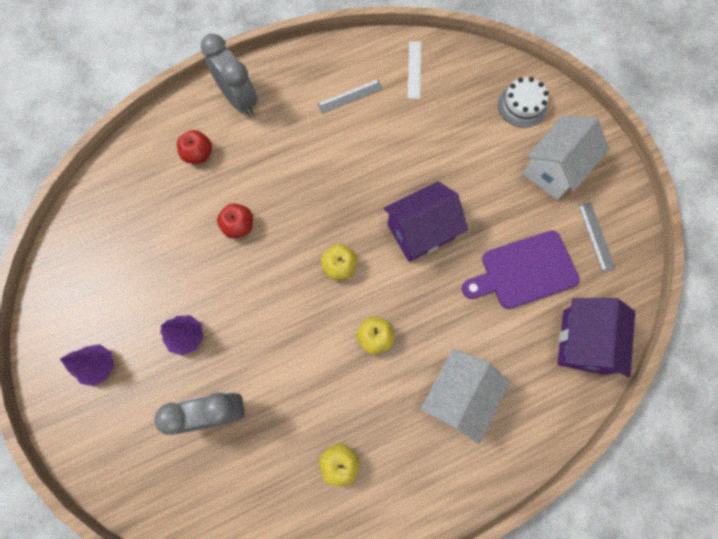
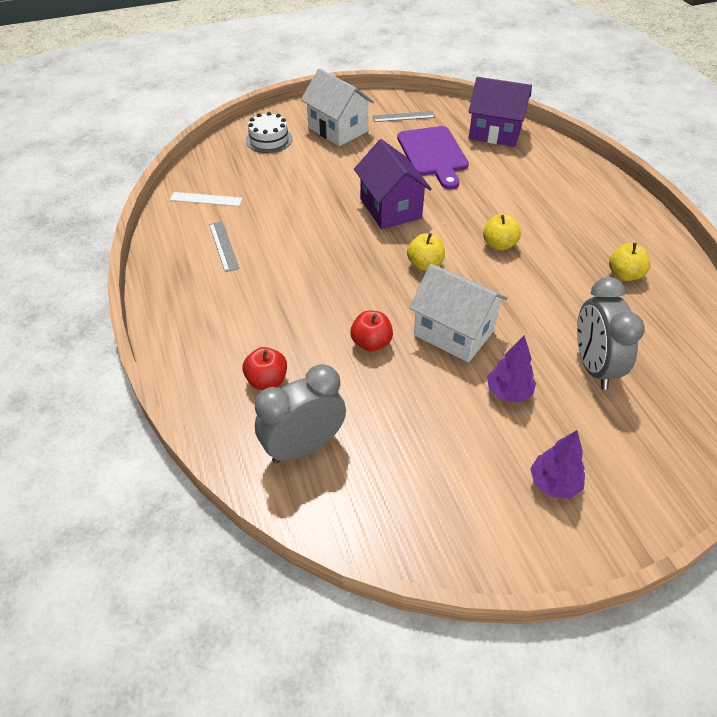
camera: 85 degrees left, 25 degrees down
grey clock [201,34,258,116] -> grey clock moved to [255,364,346,464]
white house [421,349,510,444] -> white house moved to [409,264,508,362]

